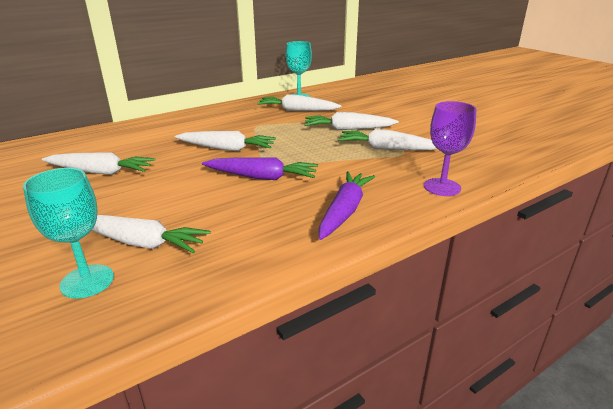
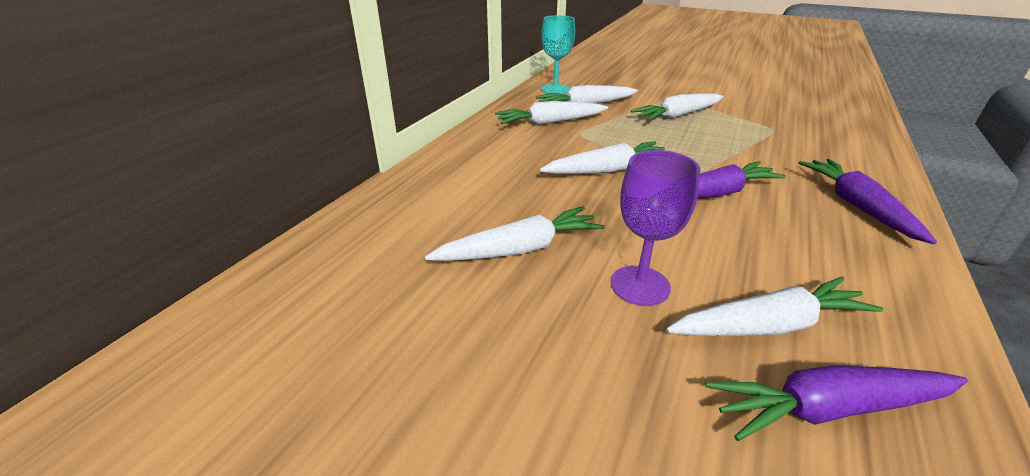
camera: 30 degrees left, 5 degrees up
turquoise goblet [23,168,114,299] -> purple carrot [705,365,968,441]
white carrot [338,129,437,150] -> white carrot moved to [495,101,608,125]
purple goblet [424,101,477,196] -> purple goblet moved to [611,150,700,306]

